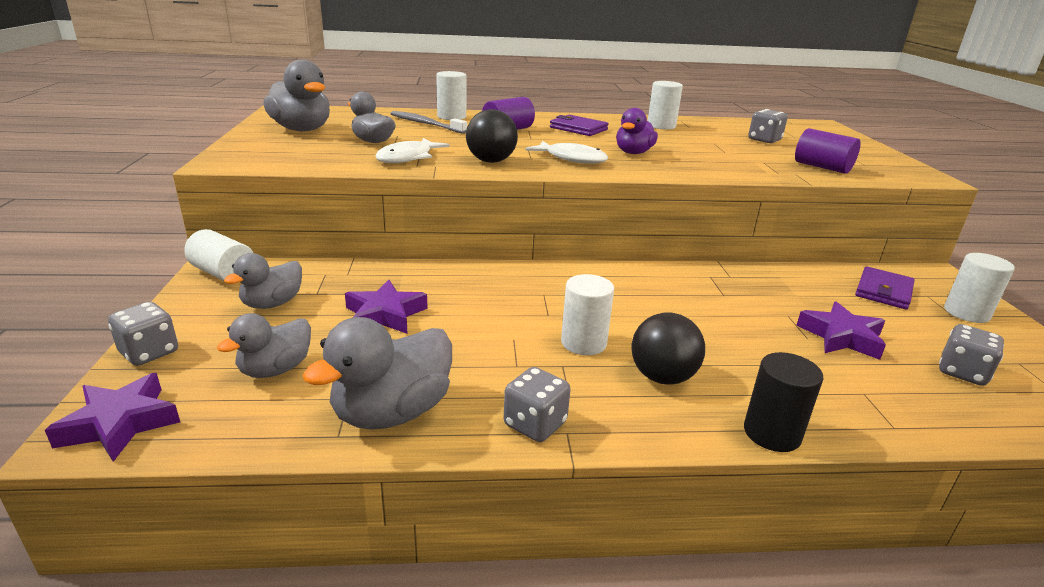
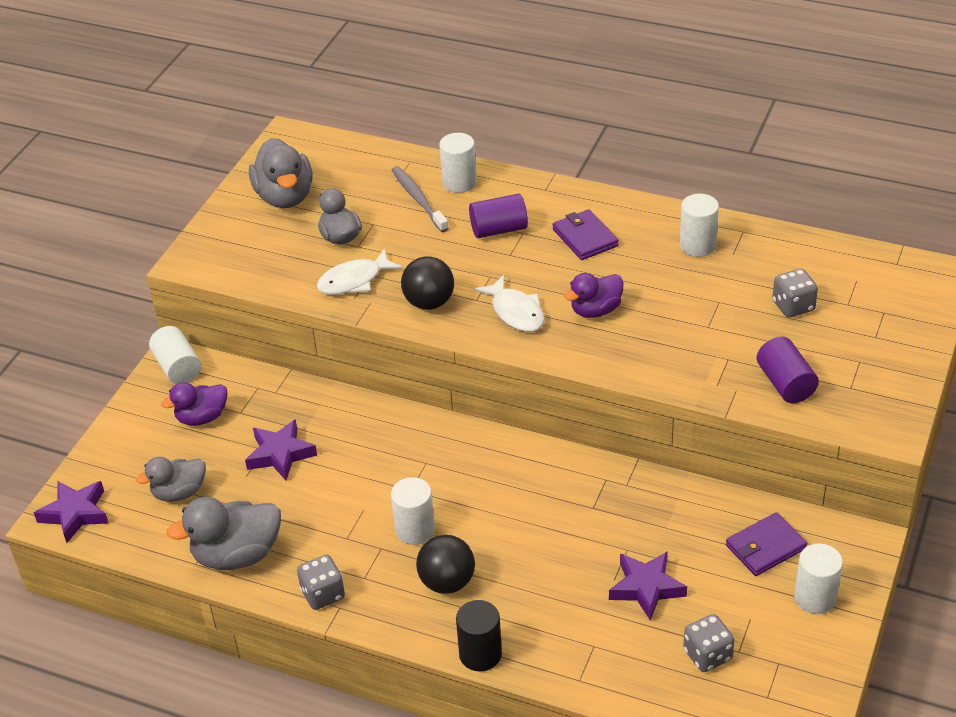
camera: 30 degrees right, 15 degrees up
grey dice [108,302,178,366] -> none
grey duck [224,253,302,309] -> purple duck [161,382,228,426]

